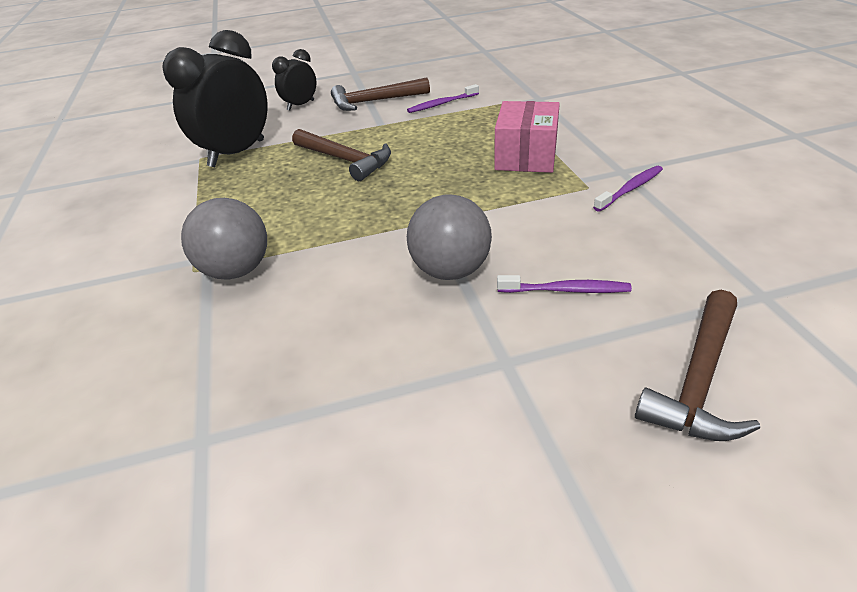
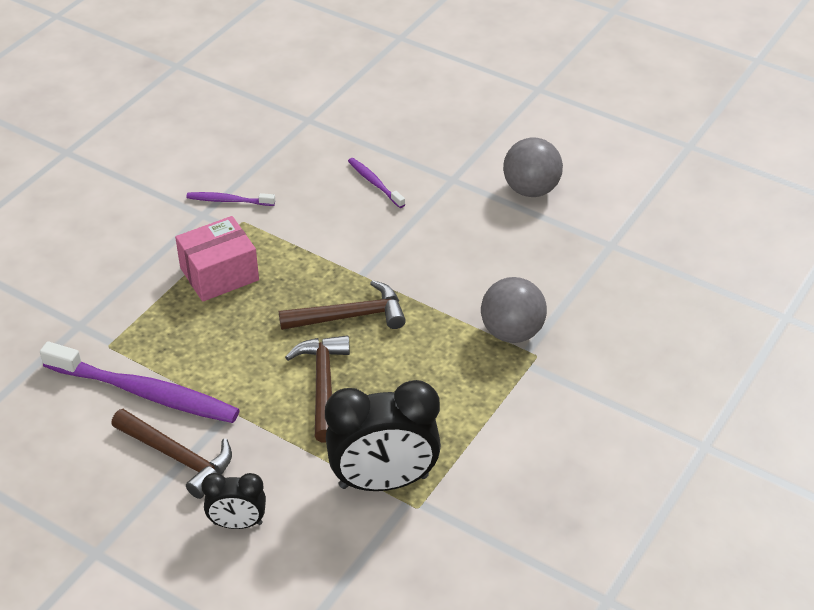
camera: 135 degrees left, 5 degrees up
purple toothbrush [407,84,479,113] -> purple toothbrush [40,341,240,423], size x2.09
grey ball [407,194,492,280] -> grey ball moved to [503,137,563,197]
brown hammer [635,290,760,441] -> brown hammer moved to [279,280,406,330]

